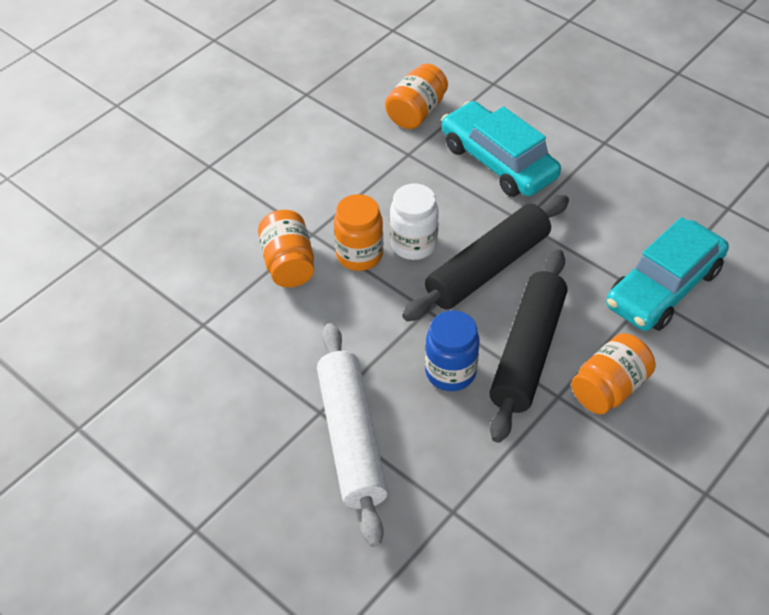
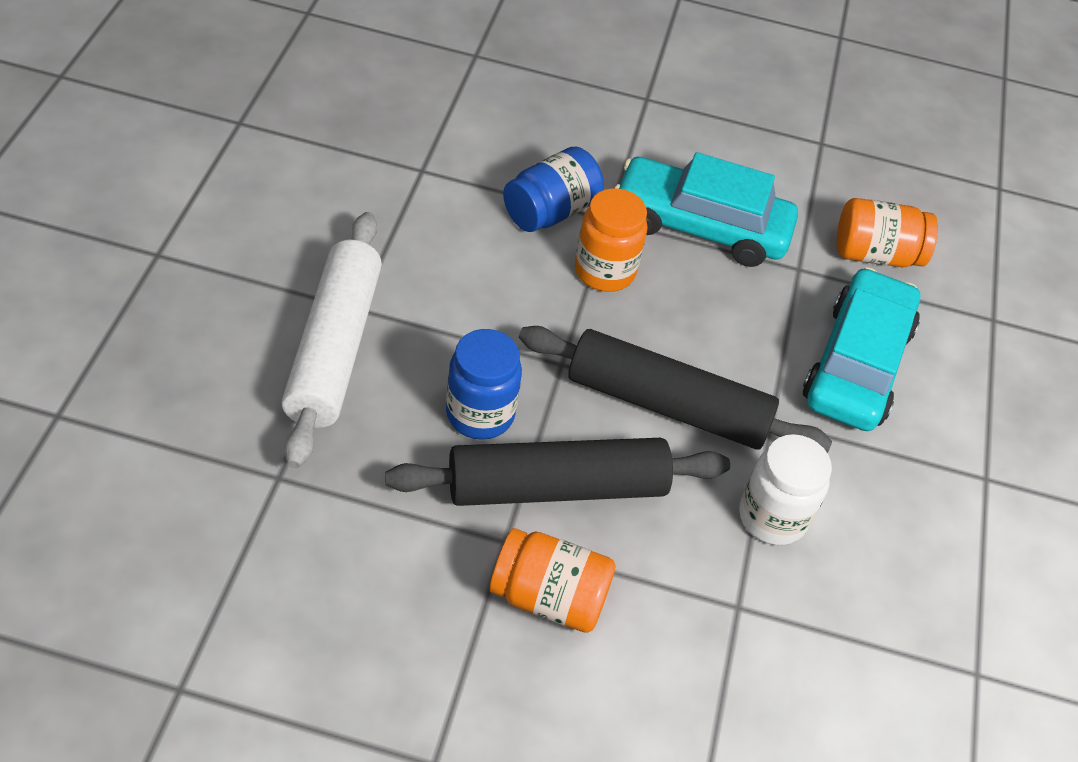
camera: 55 degrees right, 0 degrees up
orange jar [258,210,314,287] -> blue jar [503,147,604,232]
white rolling pin [317,323,388,547] -> white rolling pin turned 45 degrees counterclockwise [282,212,382,468]
white jar [390,184,439,260] -> white jar moved to [739,434,832,545]
turquoise car [606,217,729,331] -> turquoise car moved to [615,152,798,267]

